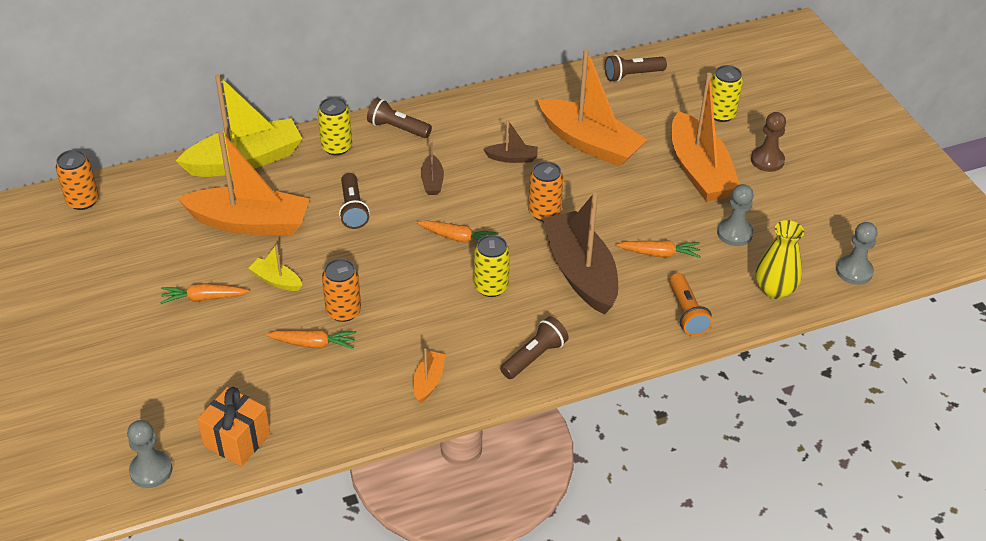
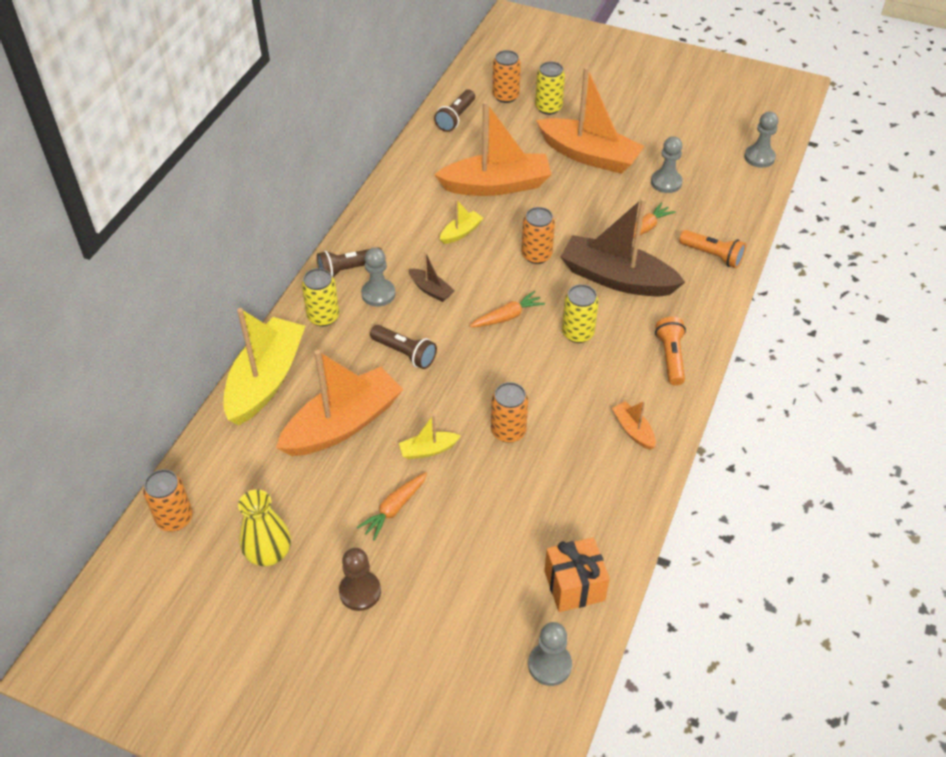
camera: 45 degrees left, 5 degrees up
orange carrot [266,330,356,349] -> none
brown boat [483,120,538,163] -> yellow boat [440,199,483,244]
brown flashlight [500,317,569,379] -> orange flashlight [655,317,686,386]
brown pawn [751,112,786,172] -> brown pawn moved to [339,548,381,611]
yellow vase [756,220,804,299] -> yellow vase moved to [238,489,291,566]
none -> grey pawn [361,248,395,307]
none -> orange can [493,50,521,103]

